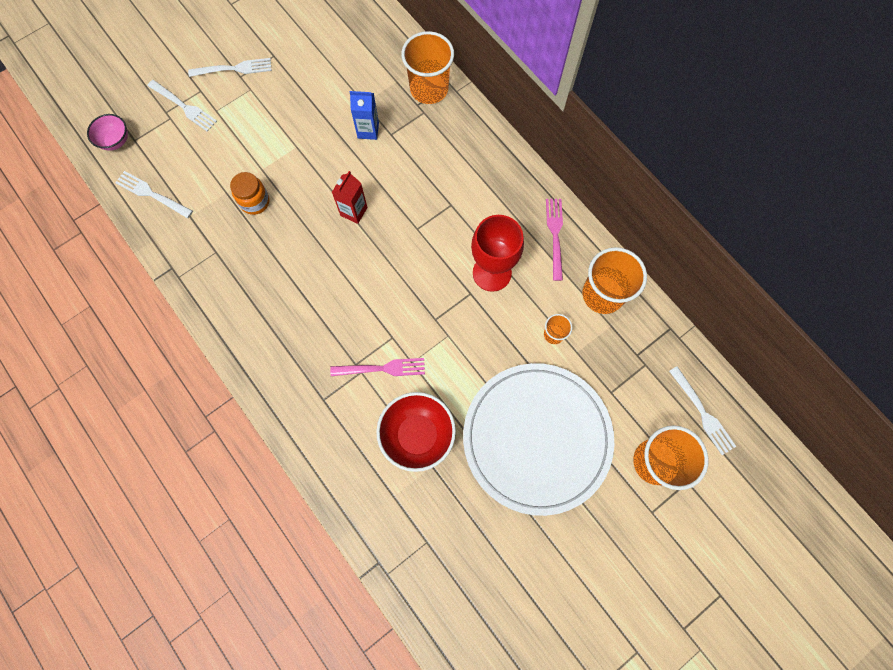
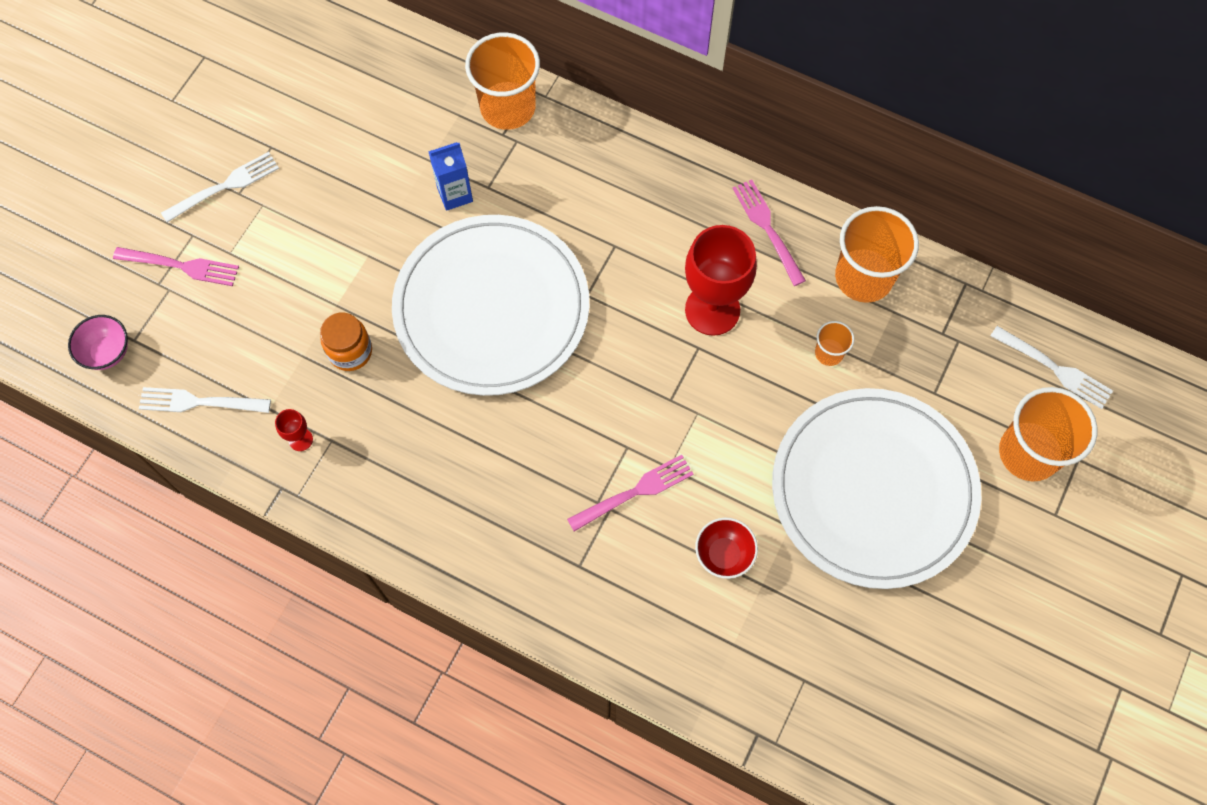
camera: 25 degrees left, 5 degrees down
white fork [147,80,217,132] -> pink fork [113,247,239,286]
red carton [332,171,368,224] -> white plate [392,215,589,396]
red bowl [376,392,456,472] -> red bowl [695,518,758,579], size x0.58
none -> red goblet [275,409,313,451]

